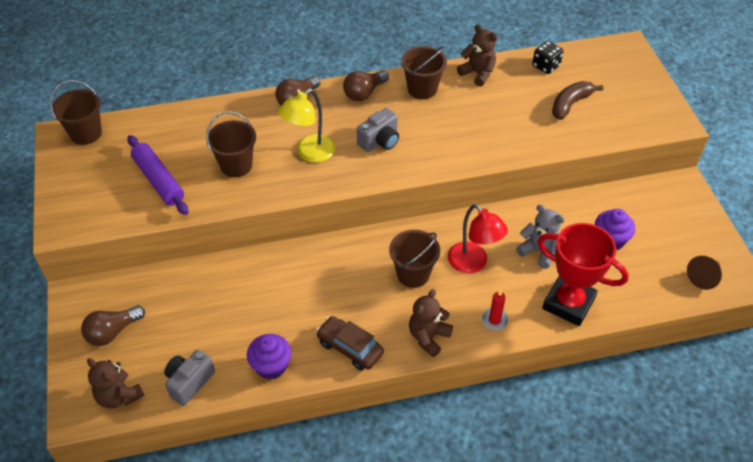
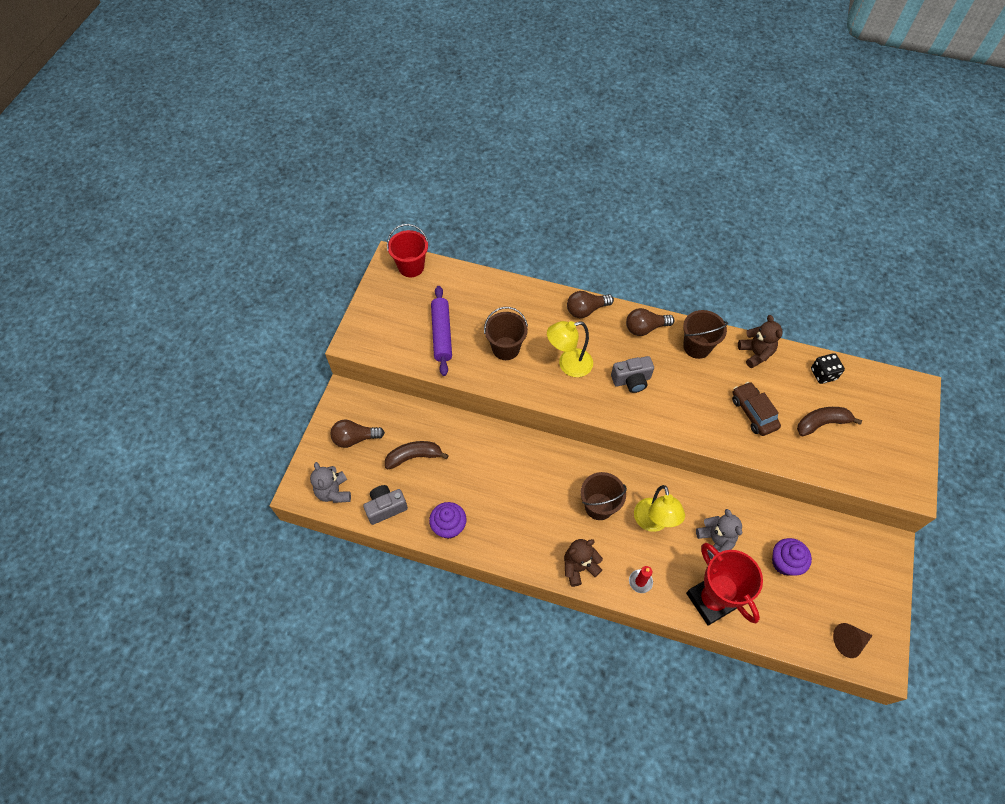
camera: 30 degrees right, 10 degrees up
brown bucket [50,80,102,145] -> red bucket [387,224,428,277]
brown teddy bear [87,358,145,409] -> grey teddy bear [310,462,351,503]
brown car [316,316,384,371] -> brown car moved to [732,382,781,436]
red lamp [448,204,508,273] -> yellow lamp [634,485,685,532]
none -> brown banana [385,441,449,469]

